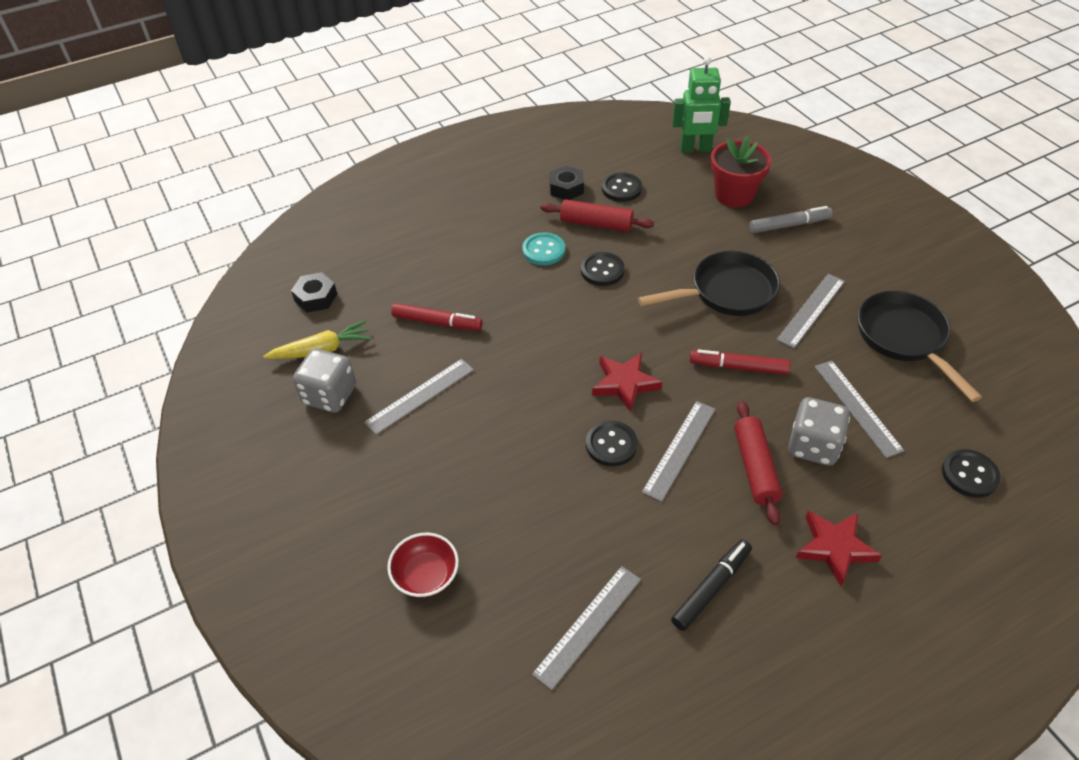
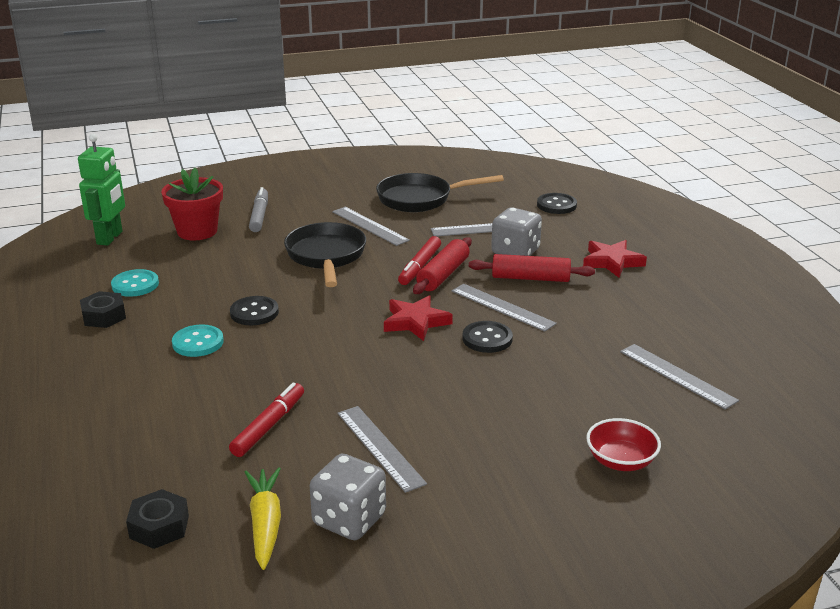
camera: 80 degrees left, 20 degrees down
red rolling pin [540,199,654,232] -> red rolling pin moved to [413,237,472,294]
black button [602,172,642,202] -> turquoise button [111,269,159,297]
black marker [671,539,752,631] -> none

